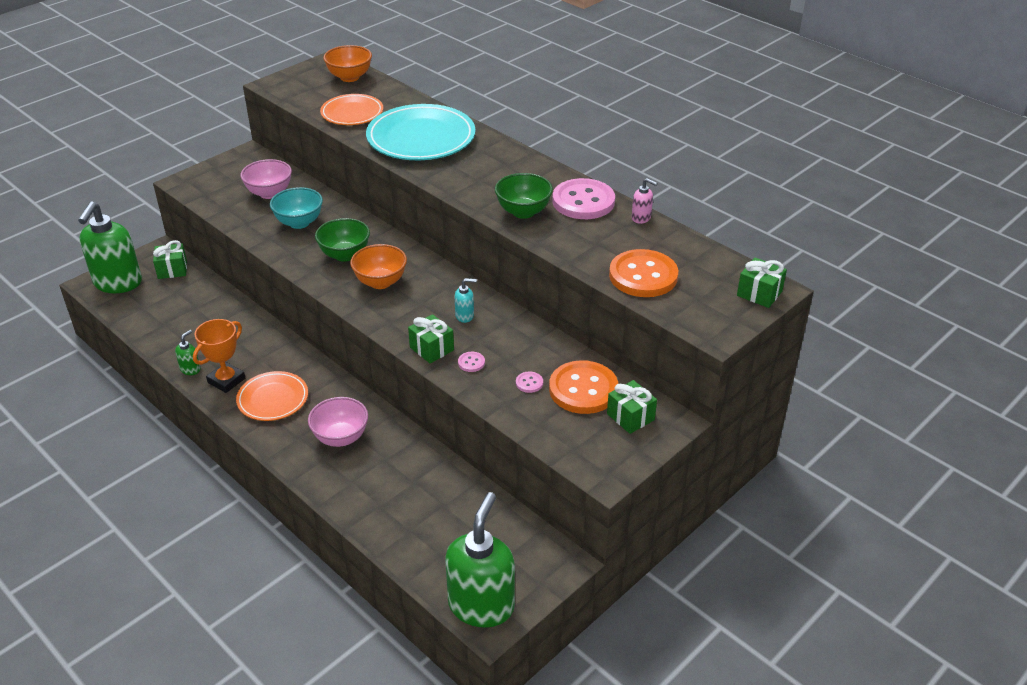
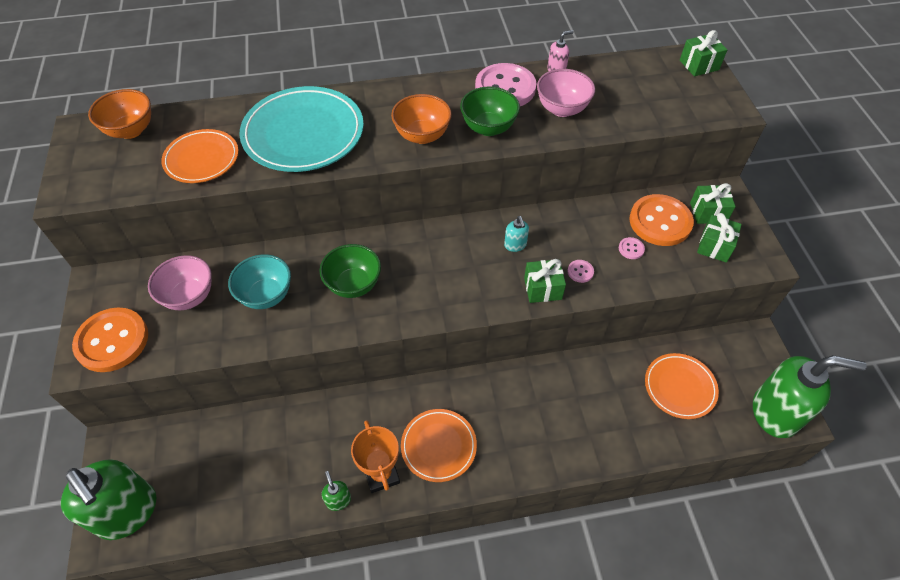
camera: 55 degrees left, 15 degrees up
green gift [153,240,187,279] -> green gift moved to [697,213,742,262]
pink bowl [308,397,368,447] -> pink bowl moved to [537,69,595,117]
orange bowl [350,244,407,289] -> orange bowl moved to [391,94,452,144]
green soap dispenser [445,492,515,627] -> green soap dispenser turned 135 degrees clockwise [753,355,866,438]
turquoise soap dispenser [455,278,477,323] -> turquoise soap dispenser turned 135 degrees clockwise [504,216,529,252]
orange button [609,249,678,297] -> orange button moved to [72,308,148,372]
none -> orange plate [645,353,719,419]

